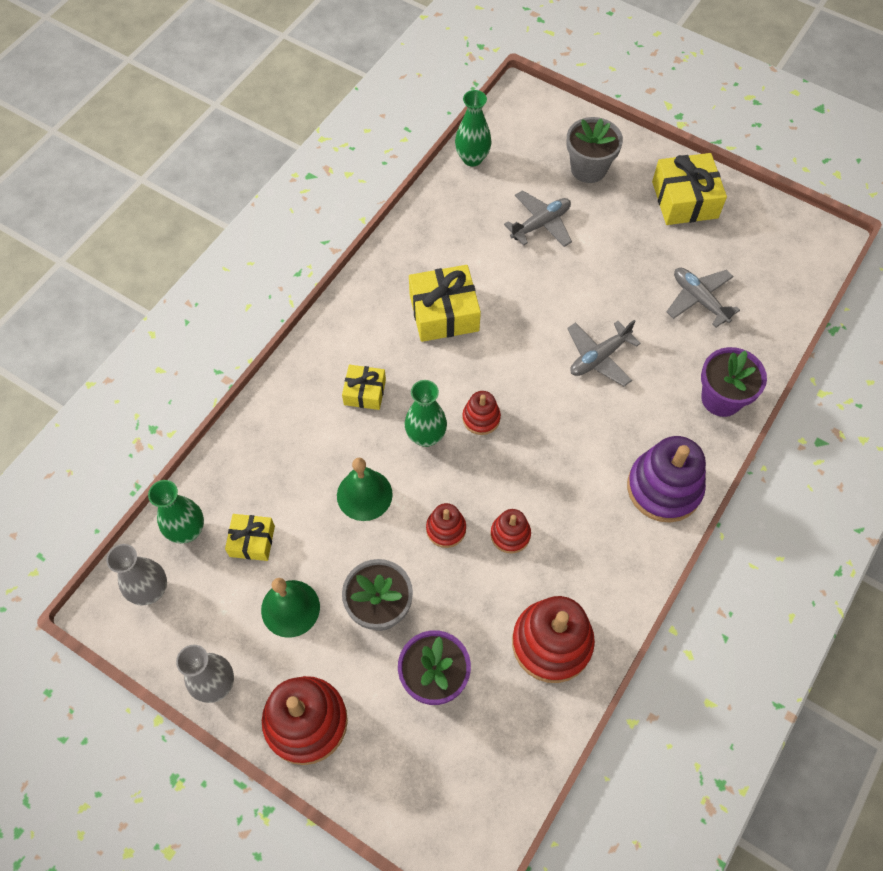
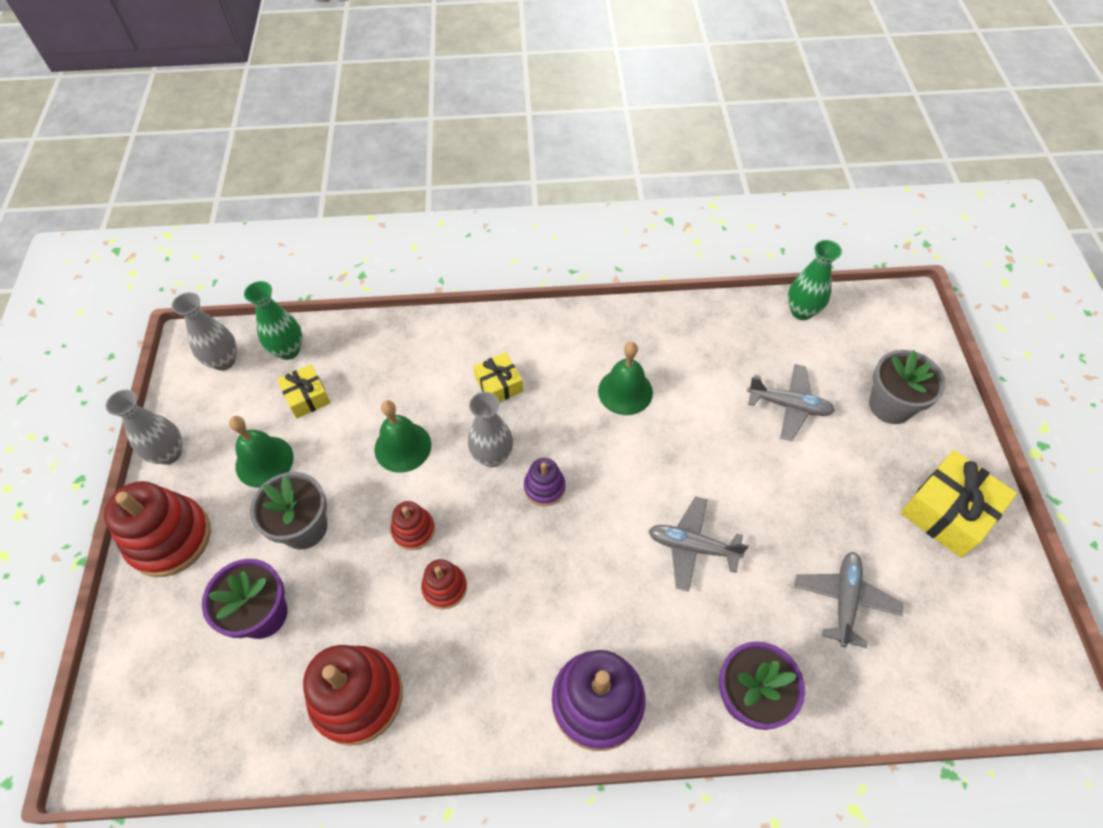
camera: 55 degrees right, 5 degrees down
green vase [405,380,447,447] -> grey vase [468,392,513,467]
yellow gift [409,265,481,342] -> green bell [598,342,653,415]
red stacking toy [462,391,501,435] -> purple stacking toy [524,458,566,506]

